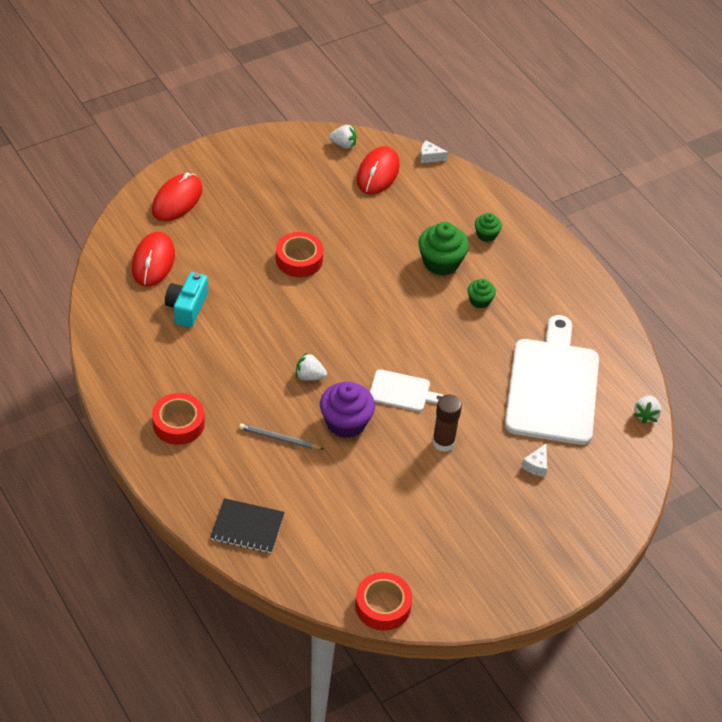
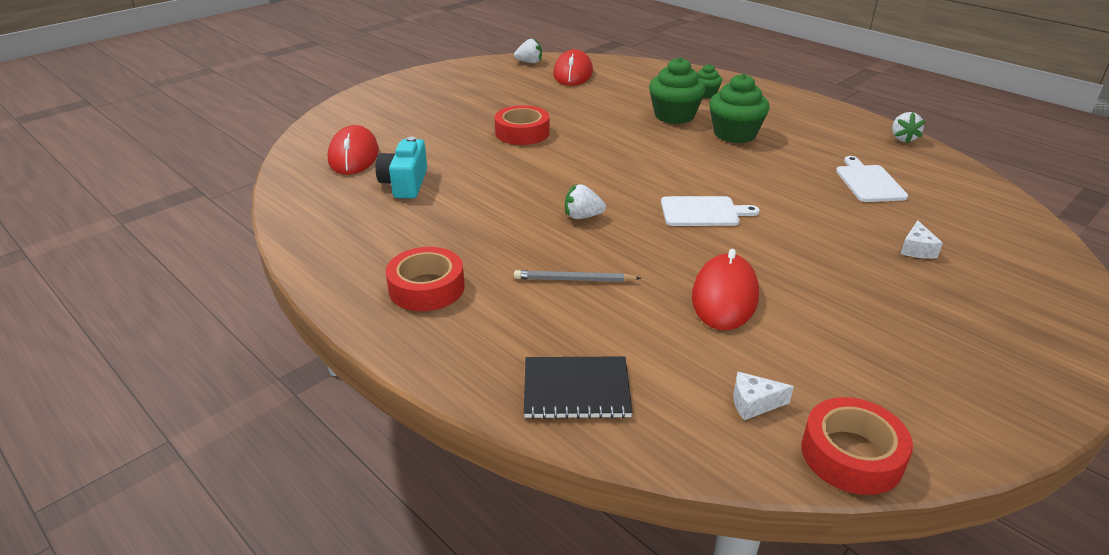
camera: 10 degrees left, 15 degrees down
red mouse [152,172,202,221] -> red mouse moved to [692,249,759,330]
purple cupcake [320,382,375,438] -> none
white cheese [420,140,448,163] -> white cheese moved to [733,372,794,420]
brown glue stick [432,395,462,452] -> none
green cupcake [468,279,496,308] -> green cupcake [709,74,770,143], size x1.81
white cutting board [505,315,599,445] -> white cutting board [836,156,908,202], size x0.47
white strawberry [633,395,662,424] -> white strawberry moved to [892,112,925,143]

